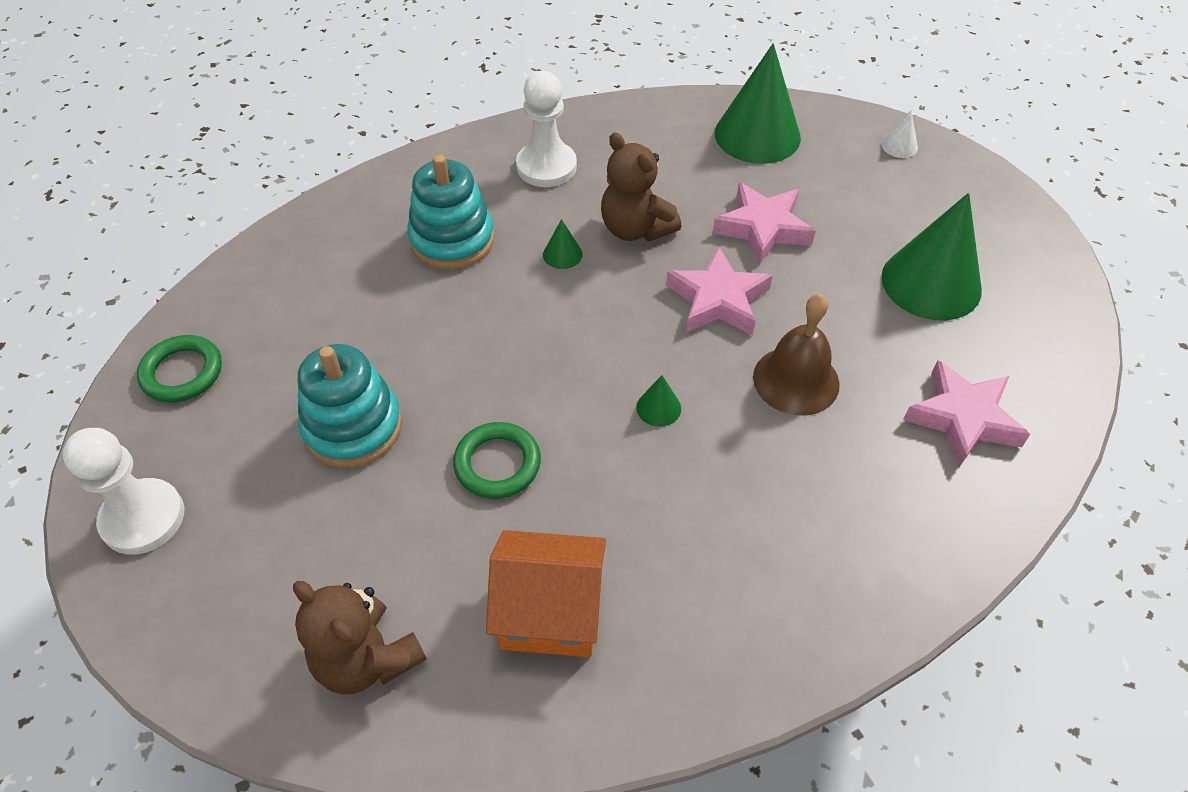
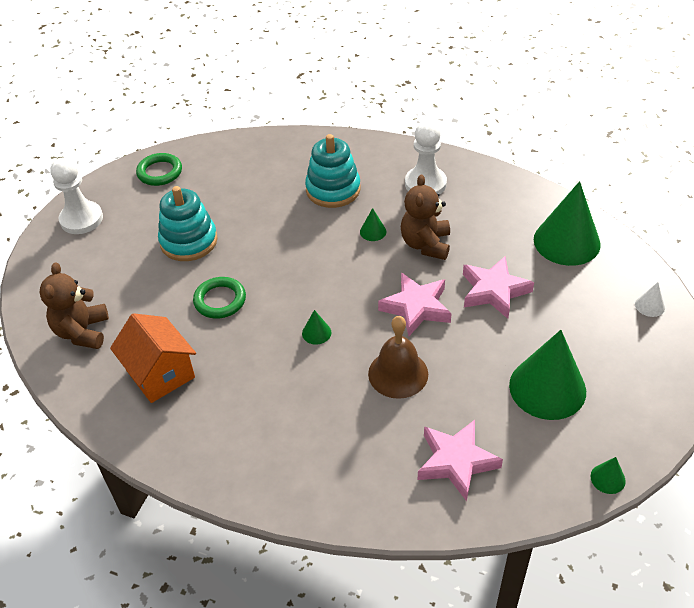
camera: 50 degrees right, 5 degrees down
none -> green cone [591,457,626,494]

